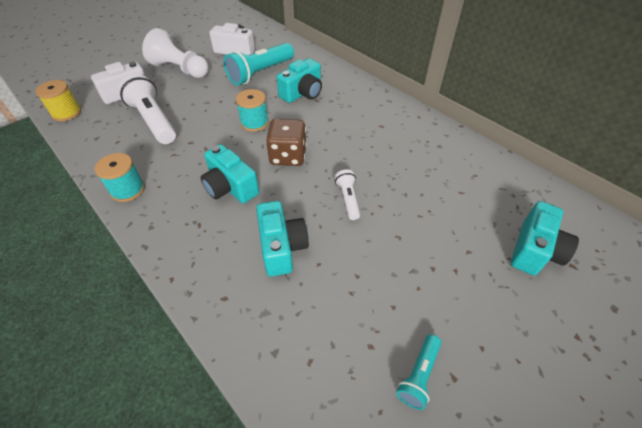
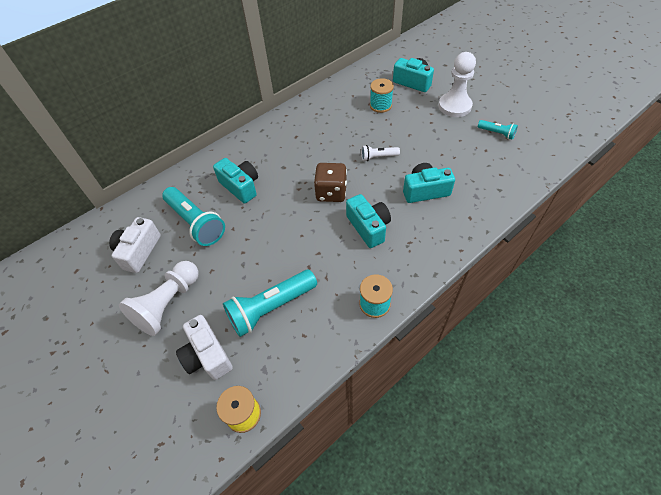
camera: 85 degrees left, 5 degrees up
white flashlight [119,74,176,144] -> turquoise flashlight [223,270,317,337]
turquoise camera [201,144,259,203] -> turquoise camera turned 75 degrees counterclockwise [346,194,391,248]
turquoise spool [236,89,269,132] -> turquoise spool moved to [370,78,394,113]
none -> white pawn [438,52,476,117]

